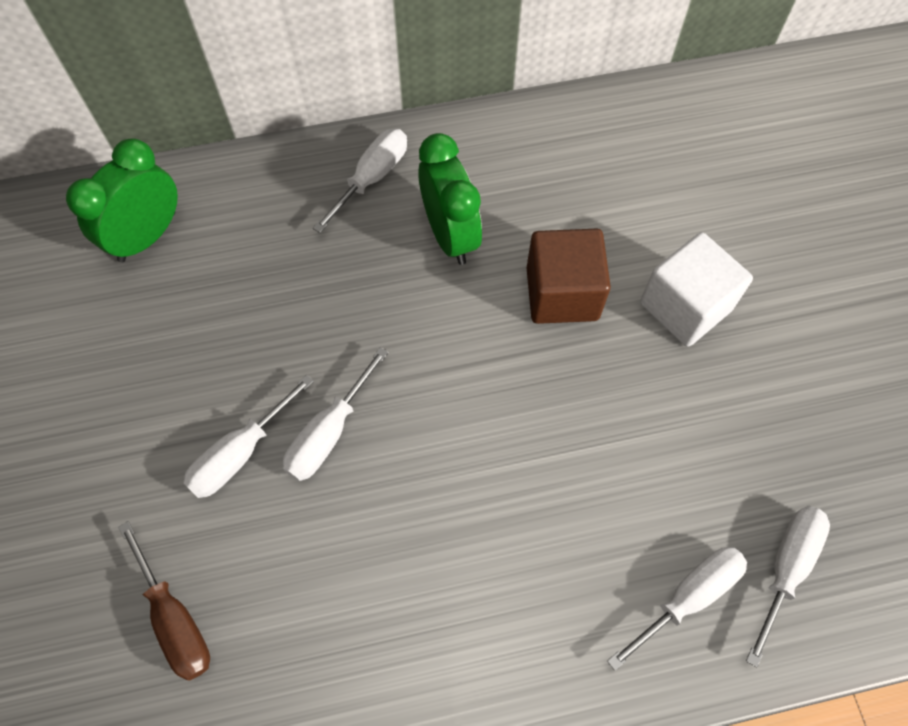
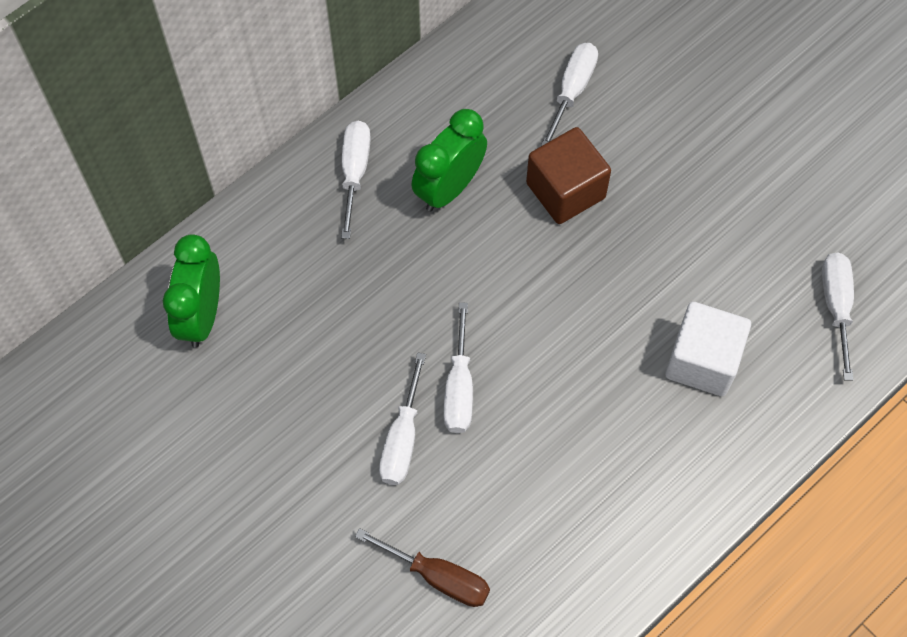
camera: 30 degrees left, 0 degrees up
green clock [418,133,482,265] -> green clock turned 90 degrees counterclockwise [411,109,487,212]
white screwdriver [607,547,747,671] -> white screwdriver moved to [541,43,598,146]
white cube [640,232,753,347] -> white cube moved to [666,302,751,396]

